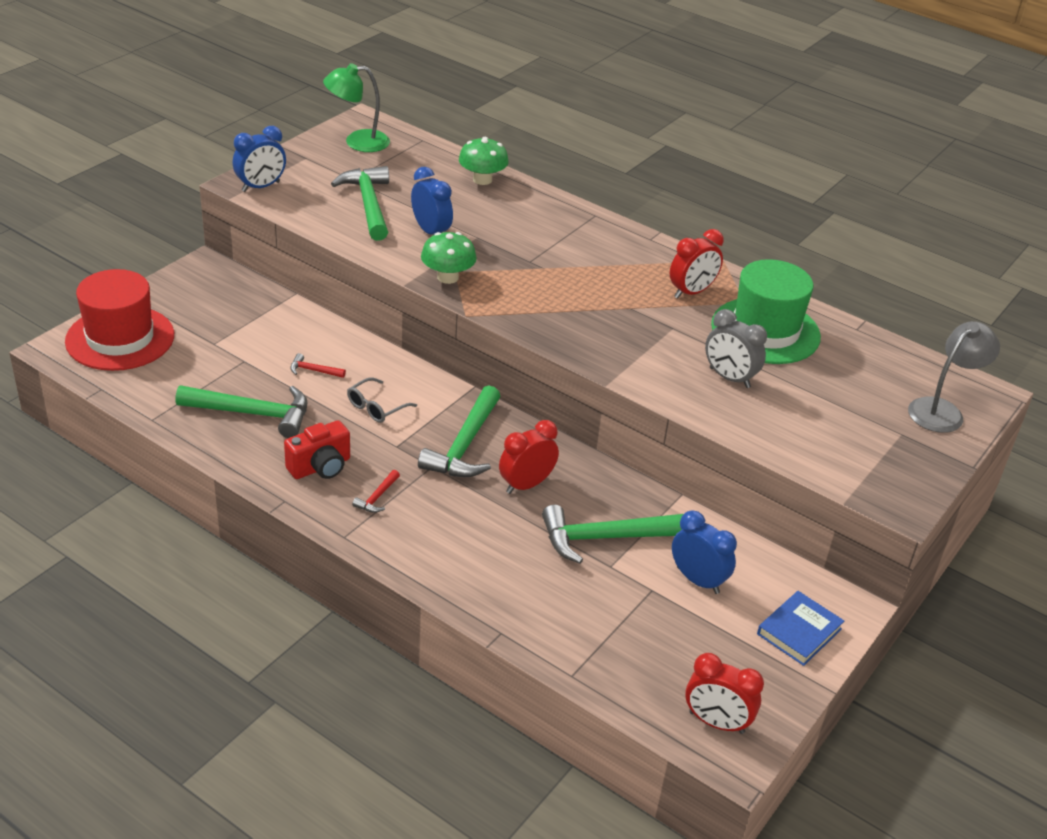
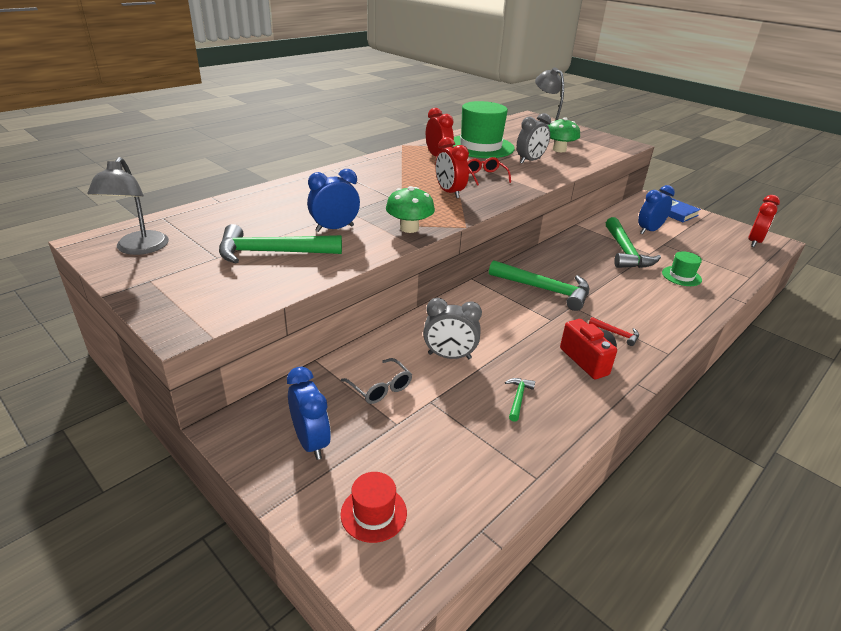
camera: 80 degrees left, 5 degrees down
red hat [65,269,174,371] -> red hat [341,472,407,543], size x0.47
green hammer [175,386,307,438] -> green hammer [505,378,535,422], size x0.44
blue clock [233,126,286,192] -> blue clock moved to [287,367,331,460]
red hammer [290,353,346,378] -> grey clock [423,298,482,359]
green lamp [323,63,390,152] -> grey lamp [87,157,169,255]
grey glasses [347,377,417,423] -> grey glasses moved to [341,358,412,404]
green mushroom [459,137,509,185] -> green mushroom moved to [548,117,580,152]
red clock [499,420,559,494] -> red clock moved to [435,137,469,198]
none -> red glasses [468,157,511,185]
none -> green hat [662,251,702,286]

